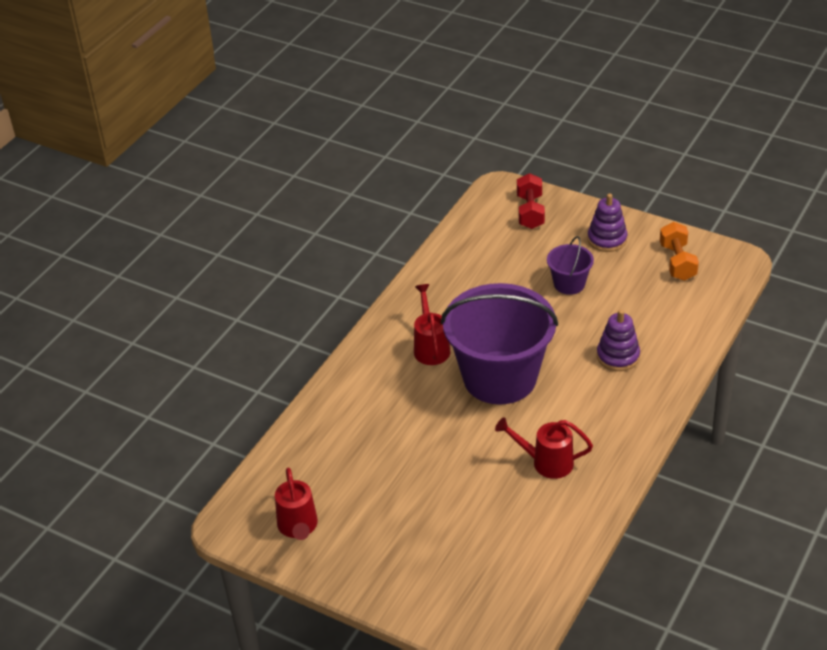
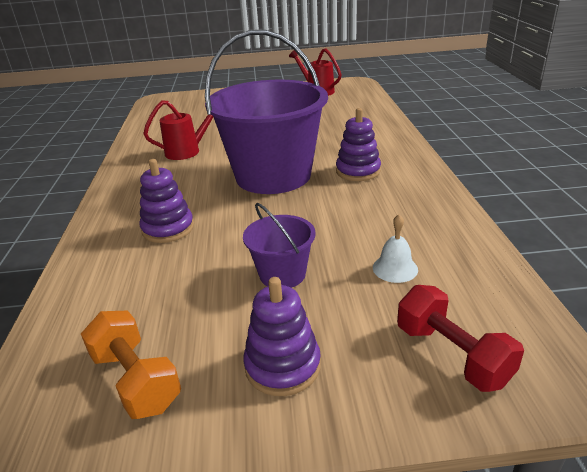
camera: 145 degrees right, 10 degrees down
red watering can [414,284,451,365] -> purple stacking toy [336,108,381,181]
none -> white bell [373,214,418,283]

